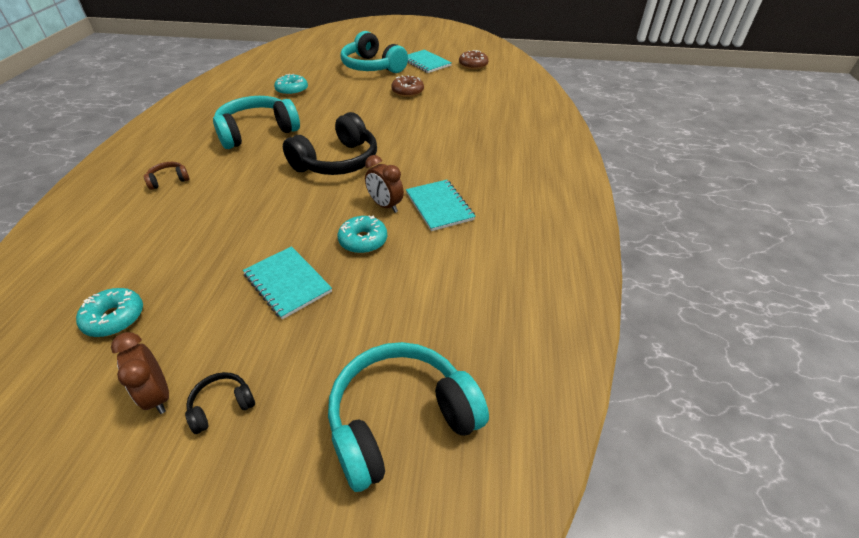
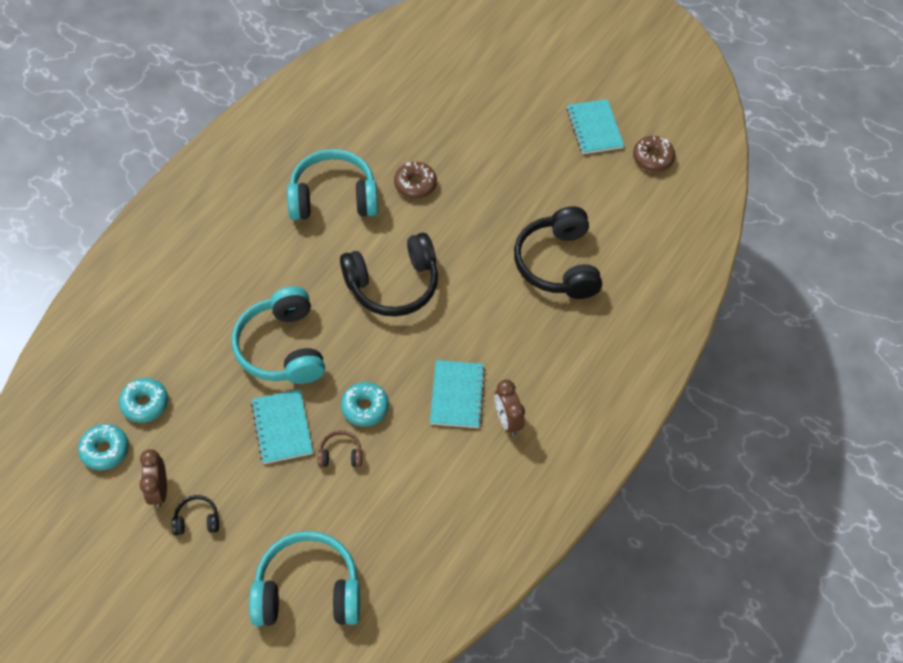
camera: 25 degrees right, 15 degrees up
brown headphones [144,162,189,190] -> brown headphones moved to [318,430,362,467]
turquoise donut [274,74,308,96] -> turquoise donut moved to [78,424,129,470]
turquoise headphones [340,31,408,73] -> turquoise headphones moved to [232,286,325,384]
brown clock [365,155,404,213] -> brown clock moved to [495,380,525,436]
brown donut [391,75,424,97] -> brown donut moved to [394,162,437,199]
none -> black headphones [514,206,602,299]

